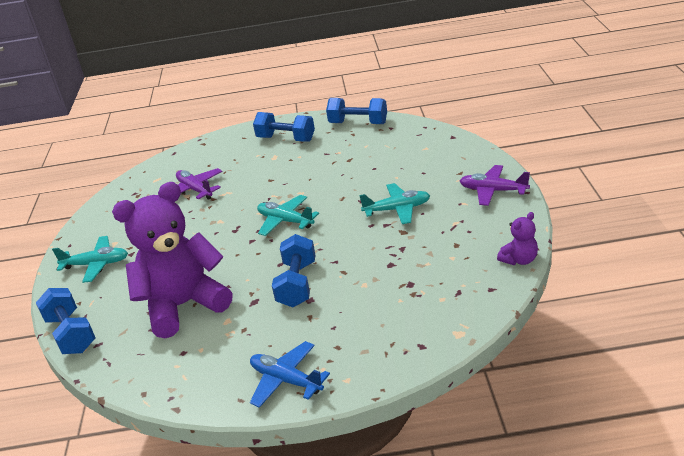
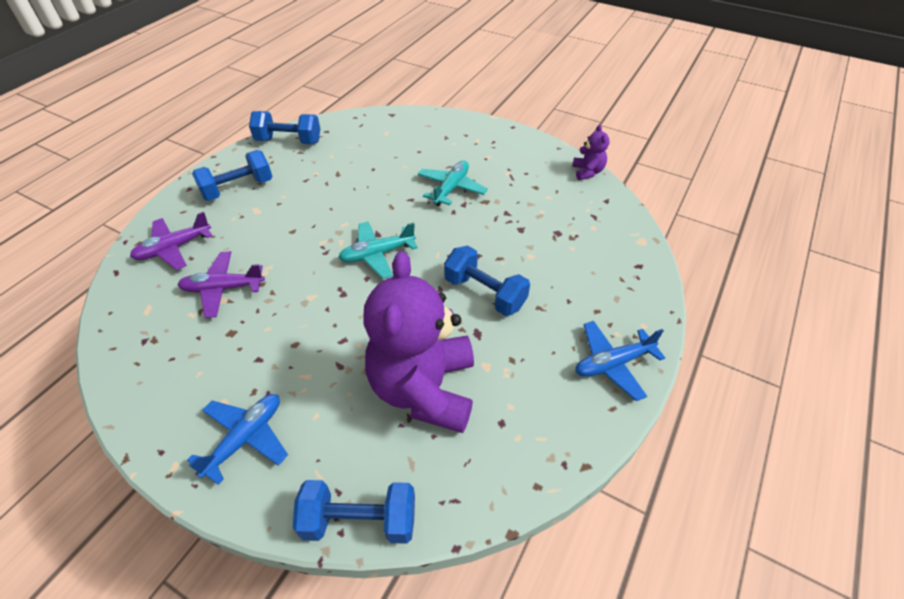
camera: 60 degrees left, 15 degrees up
turquoise plane [52,236,128,283] -> blue plane [187,394,288,485]
blue dumbbell [326,98,387,124] -> blue dumbbell turned 45 degrees clockwise [249,111,320,144]
purple plane [460,165,530,206] -> purple plane moved to [130,212,212,270]

